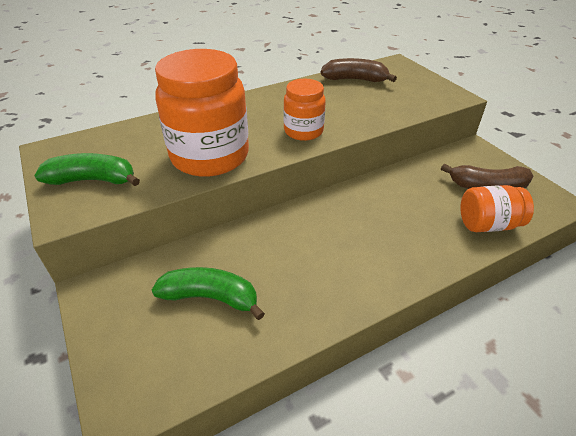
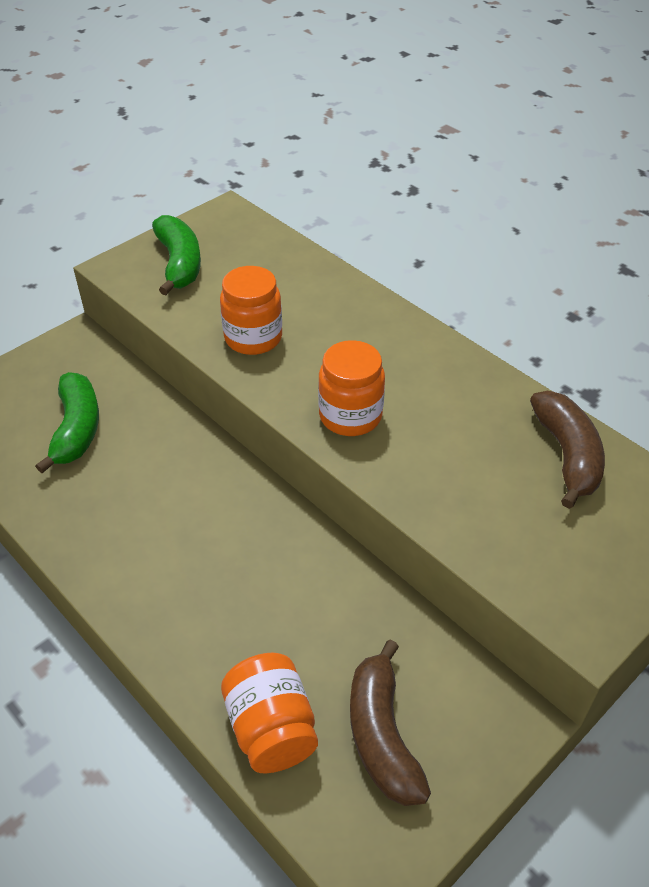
camera: 75 degrees right, 5 degrees up
orange jar [155,49,249,177] -> orange jar [220,266,282,355], size x0.55

